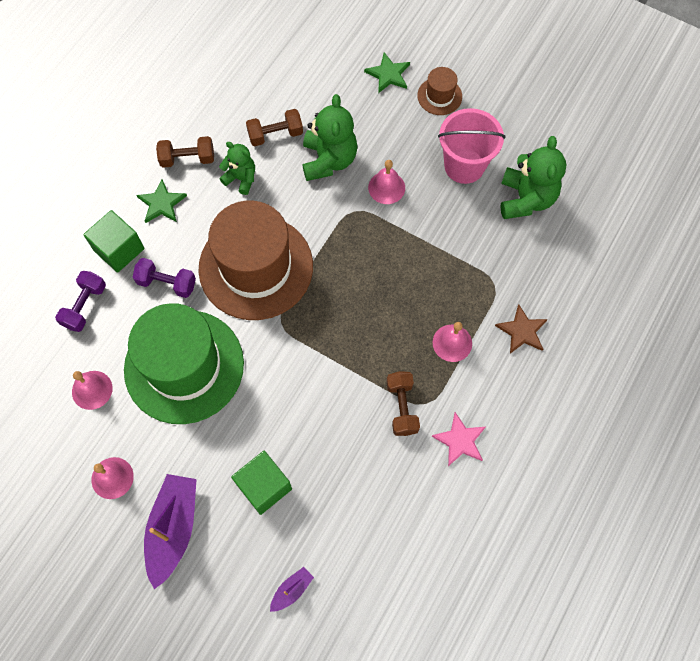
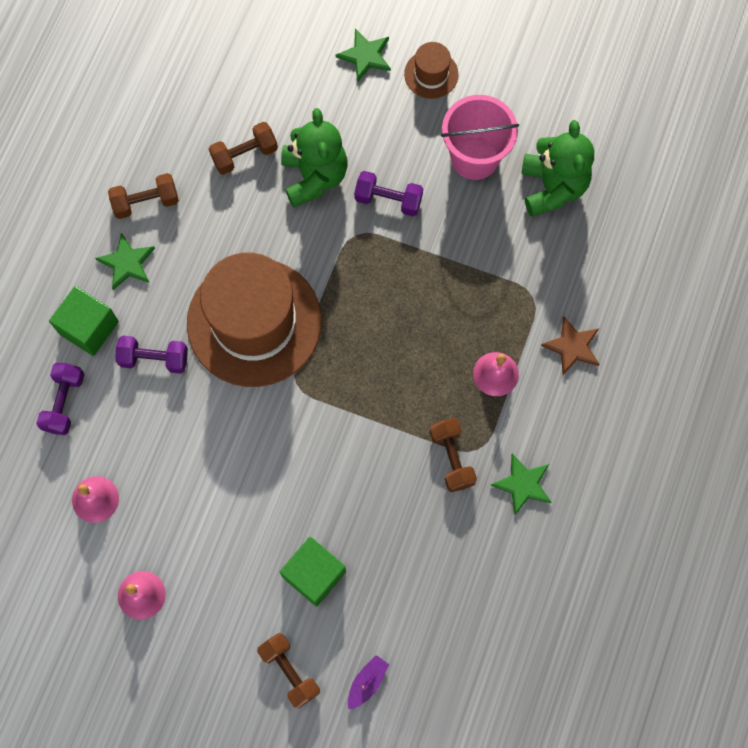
camera: 10 degrees left, 5 degrees up
green hat [124,303,244,424] -> none
purple boat [144,474,197,589] -> none
green teddy bear [219,142,255,195] -> none
pink bell [368,160,405,204] -> purple dumbbell [354,171,423,216]
pink star [432,412,486,466] -> green star [490,454,552,515]
none -> brown dumbbell [257,633,320,709]

